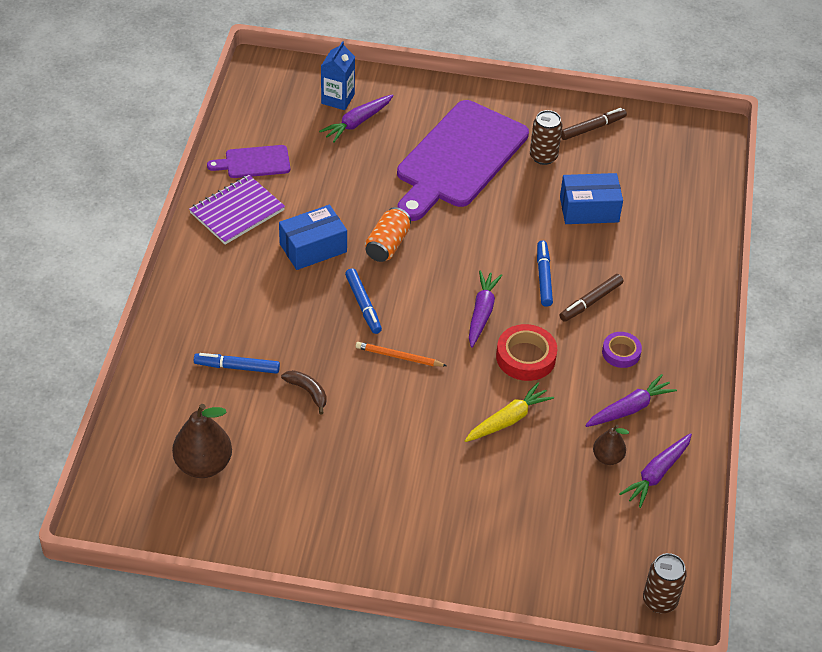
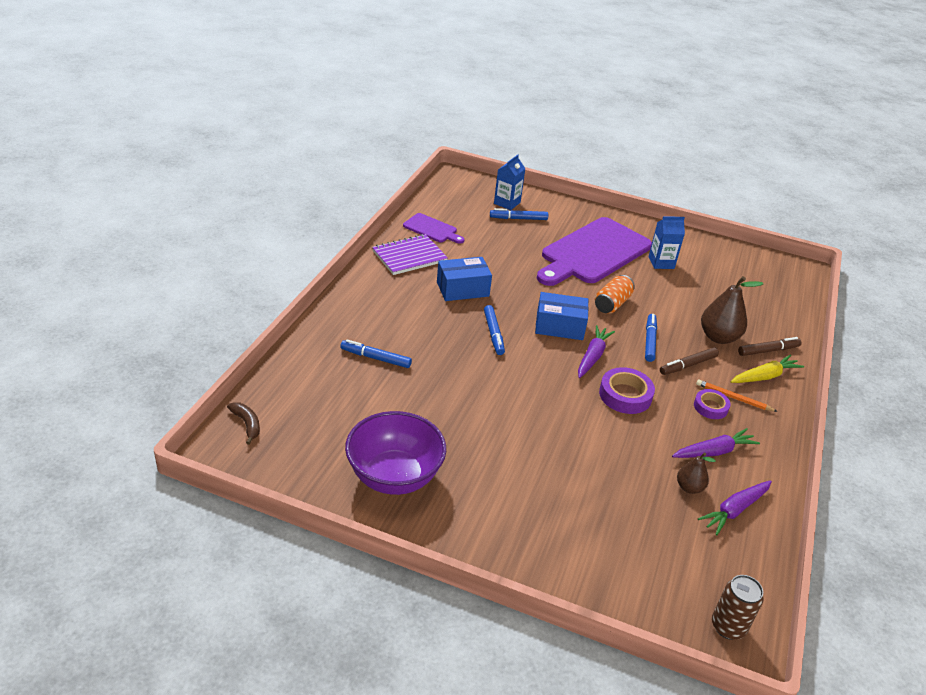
camera: 10 degrees right, 10 degrees down
brown pear [172,404,232,478] -> brown pear moved to [701,276,763,344]
purple cutting board [207,145,290,178] -> purple cutting board turned 150 degrees counterclockwise [403,213,465,244]
brown banana [281,370,327,414] -> brown banana moved to [227,402,260,445]
purple carrot [319,94,394,143] -> blue marker [490,208,548,220]
orange pencil [356,342,447,366] -> orange pencil moved to [696,379,778,412]
orange can [365,207,411,262] -> orange can moved to [595,275,635,314]
yellow carrot [465,383,554,442] -> yellow carrot moved to [731,355,804,383]
red tape [496,324,557,381] -> purple tape [599,367,655,414]
brown can [530,110,563,165] -> blue carton [648,216,685,269]
blue box [560,173,623,224] -> blue box moved to [535,292,589,340]
brown marker [561,108,627,140] -> brown marker moved to [738,337,801,356]
none -> purple bowl [345,411,446,495]

